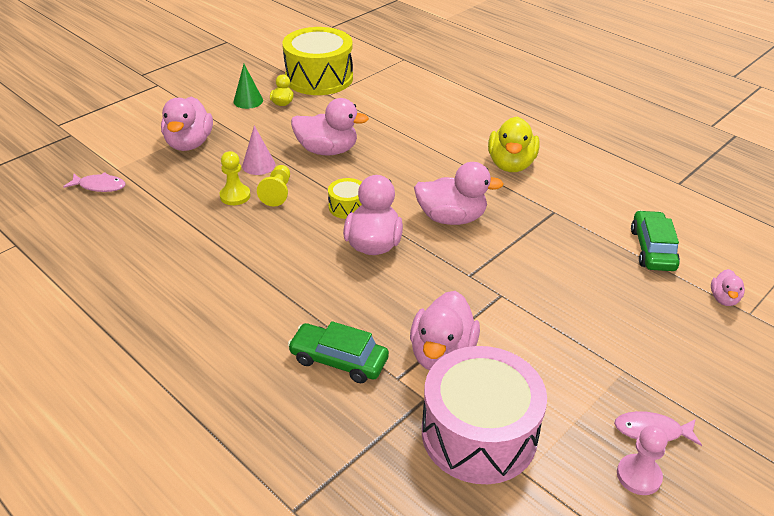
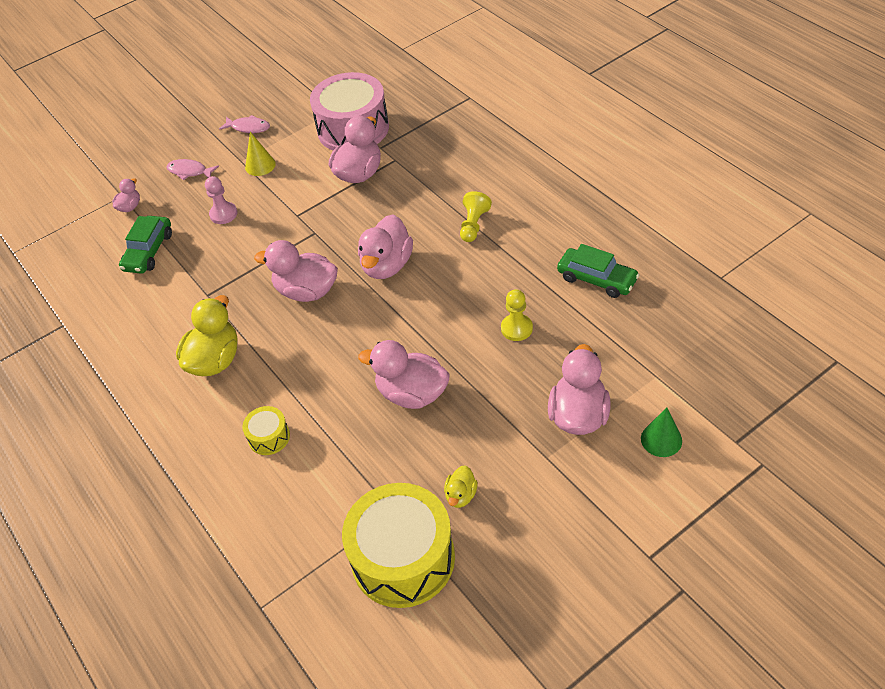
camera: 165 degrees left, 10 degrees up
pink fish [63,172,126,192] -> pink fish moved to [166,159,219,180]
green cone [233,64,263,109] -> green cone moved to [641,407,682,457]
pink cone [242,125,275,175] -> none
yellow pawn [257,165,290,207] -> yellow pawn moved to [460,191,492,242]
green car [288,321,389,383] -> green car moved to [557,244,640,298]
yellow drum [328,178,362,219] -> yellow drum moved to [242,406,290,455]
pink pawn [617,425,668,495] -> pink pawn moved to [205,176,237,224]
none -> yellow cone [245,132,276,176]

